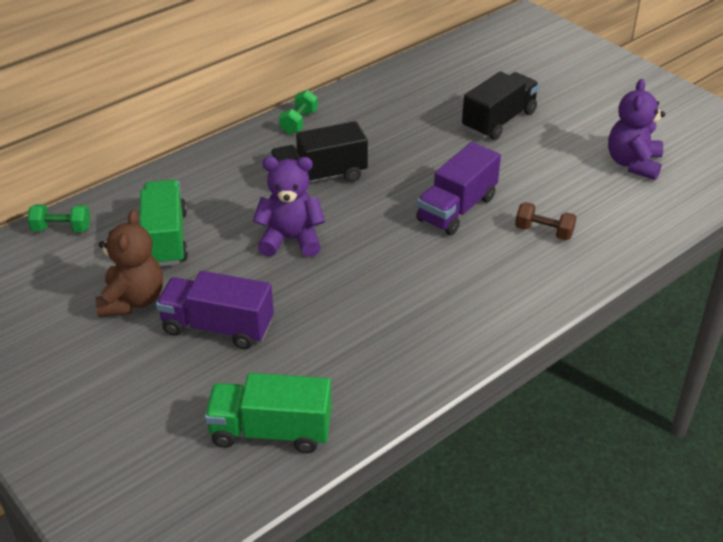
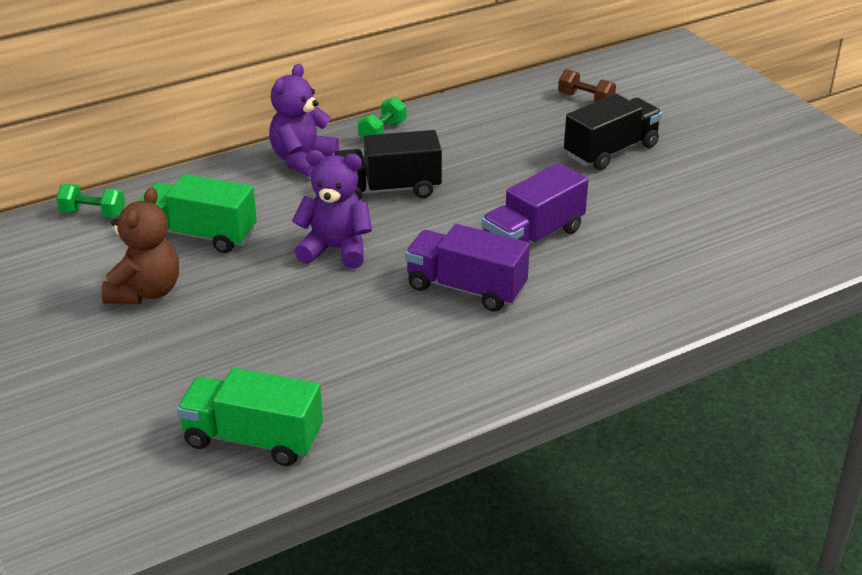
camera: 10 degrees right, 5 degrees down
green truck [139,180,188,266] -> green truck turned 75 degrees counterclockwise [140,174,257,253]
purple truck [156,271,274,349] -> purple truck moved to [405,224,530,312]
brown dumbbell [515,202,577,240] -> brown dumbbell moved to [558,69,616,102]
purple teddy bear [608,79,665,180] -> purple teddy bear moved to [269,64,339,177]

